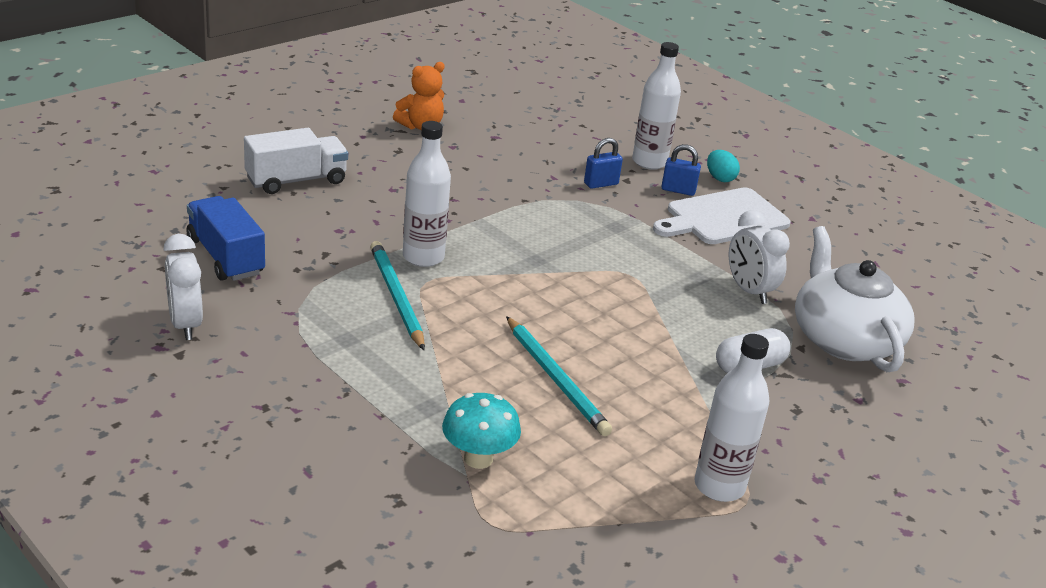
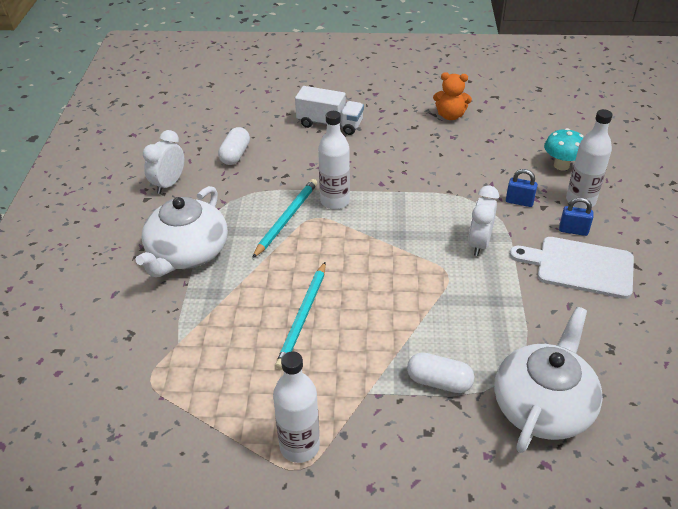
camera: 50 degrees right, 10 degrees up
blue truck [187,196,265,281] -> white capsule [218,127,250,165]
turquoise mushroom [442,393,521,469] -> turquoise mushroom moved to [544,128,584,171]
blue padlock [661,144,701,196] -> blue padlock turned 45 degrees counterclockwise [559,197,593,236]
turquoise egg [707,150,740,182] -> none
white clock [729,210,790,304] -> white clock moved to [468,186,499,256]
none -> white teapot [136,186,228,277]

